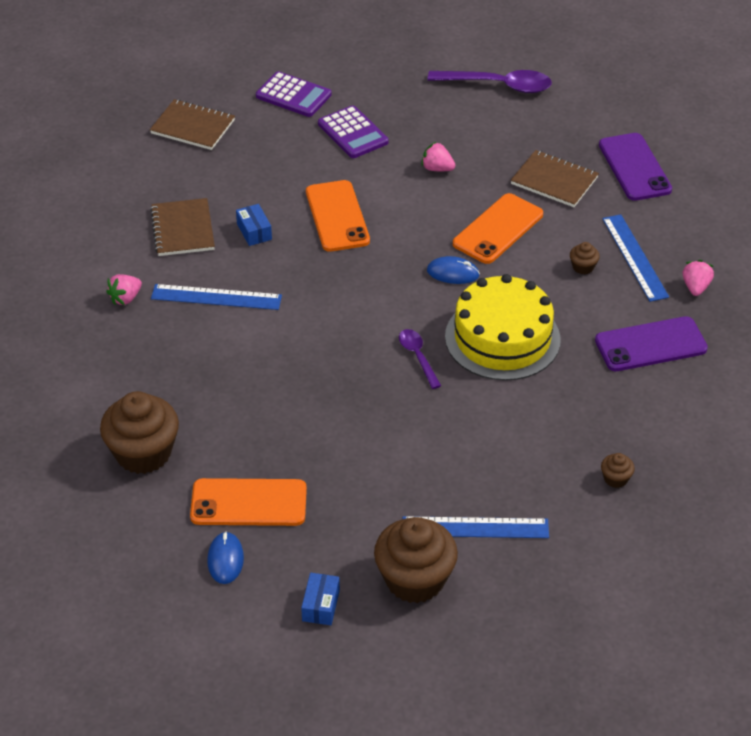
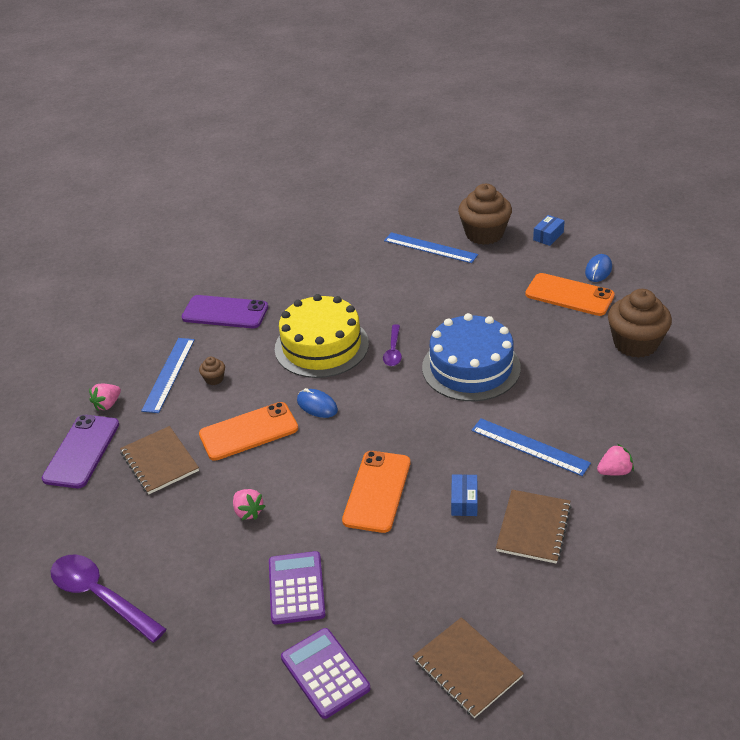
camera: 150 degrees left, 5 degrees down
brown cupcake [601,453,635,488] -> none
pink strawberry [683,260,714,296] -> pink strawberry moved to [89,384,121,411]
none -> blue cake [422,313,521,401]

